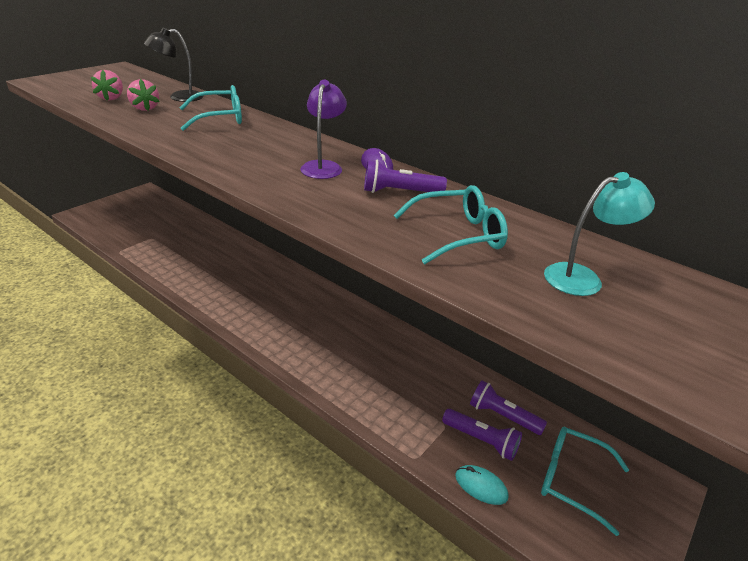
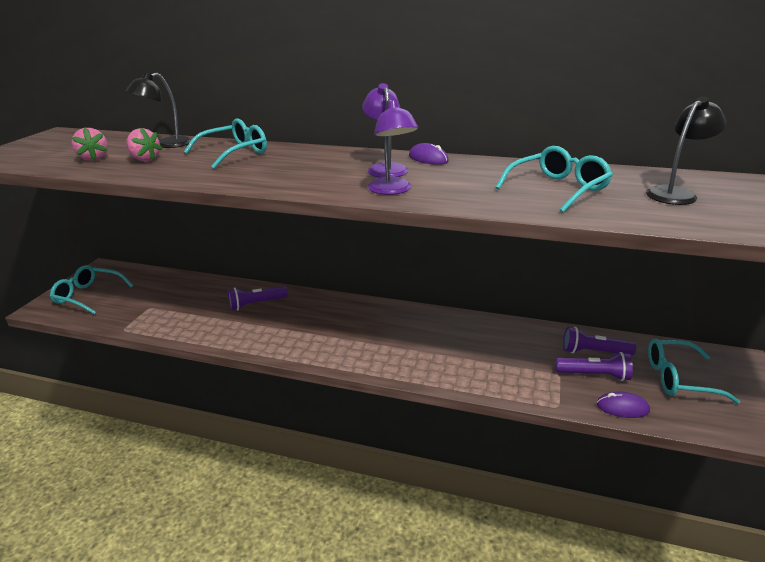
camera: 20 degrees left, 5 degrees down
purple flashlight [364,160,447,193] -> purple flashlight moved to [228,286,287,311]
turquoise mouse [455,465,509,505] -> purple mouse [597,391,650,418]
turquoise lamp [544,172,655,296] -> black lamp [646,96,727,205]
none -> turquoise glasses [50,265,133,315]
none -> purple lamp [368,99,419,195]

